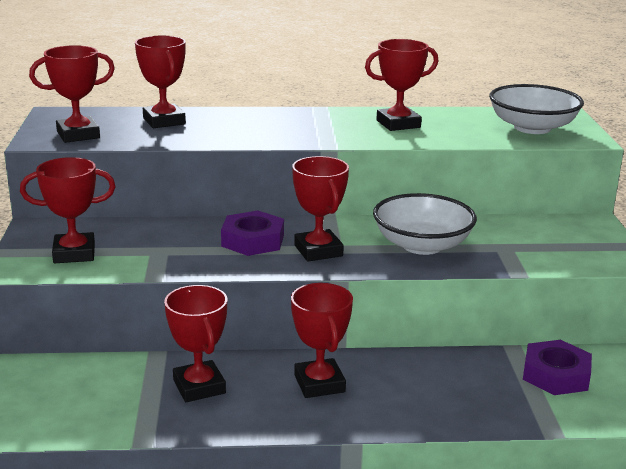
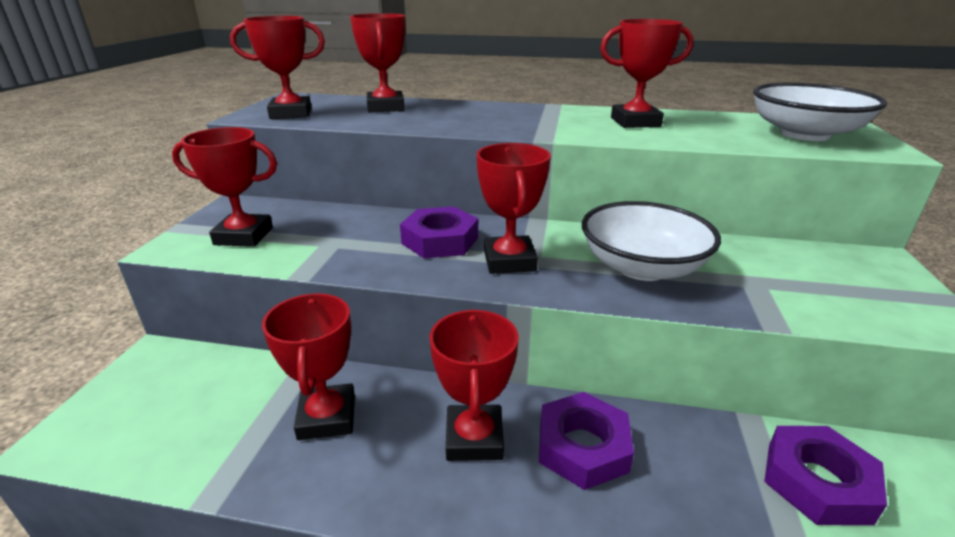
camera: 15 degrees right, 5 degrees up
none -> purple nut [539,392,634,490]

